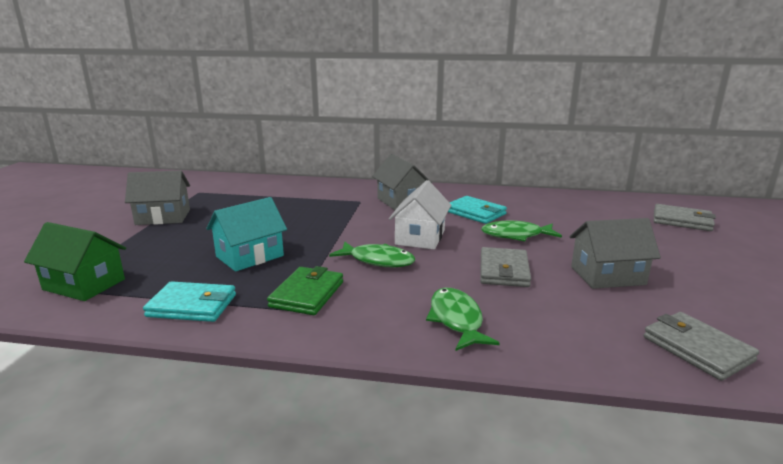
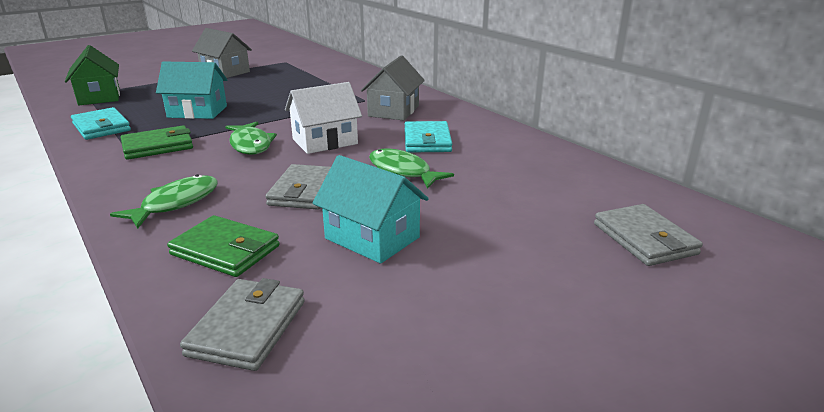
camera: 45 degrees right, 5 degrees up
grey wallet [480,247,531,287] -> grey wallet turned 45 degrees counterclockwise [265,164,331,210]
grey house [570,218,661,289] -> turquoise house [313,155,429,264]
none -> green wallet [167,215,280,277]

